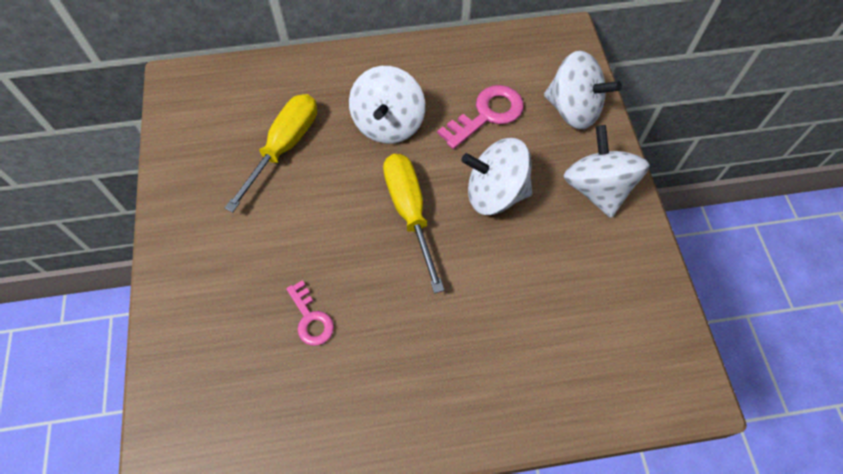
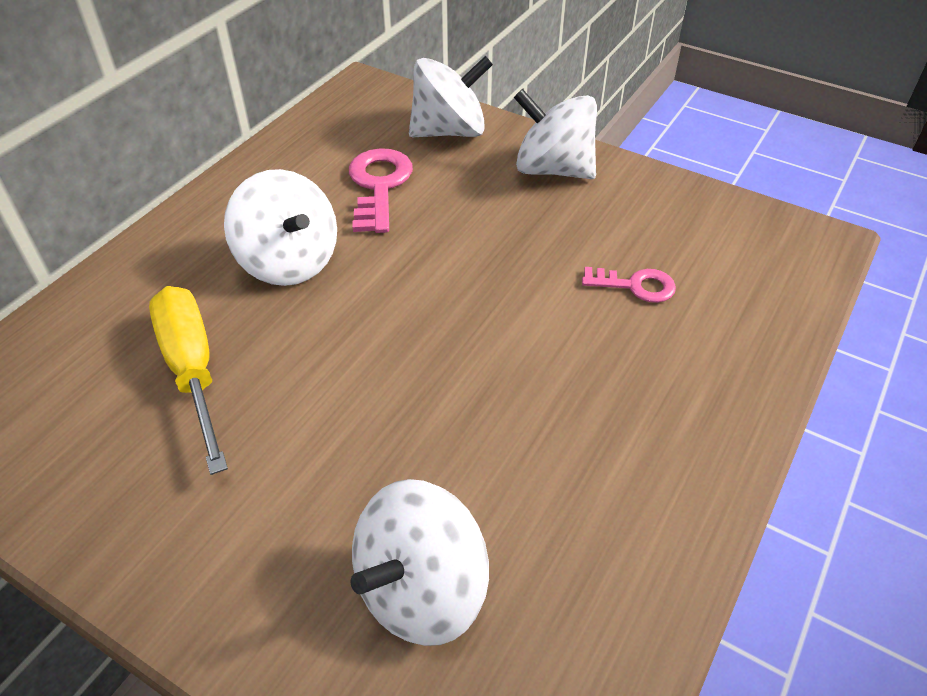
camera: 50 degrees left, 15 degrees down
pink key [286,280,334,346] -> pink key moved to [582,267,676,303]
yellow screwdriver [383,154,444,293] -> none
white spinning top [461,138,532,215] -> white spinning top moved to [351,479,489,646]

